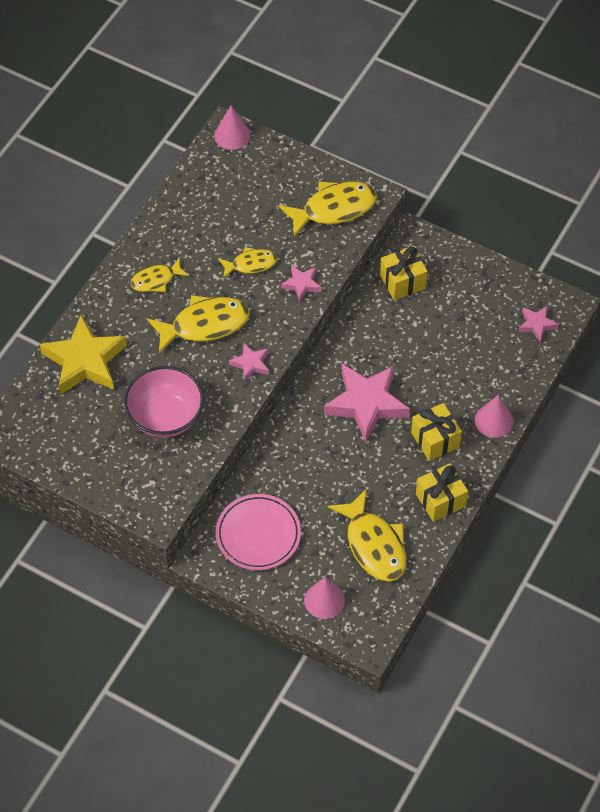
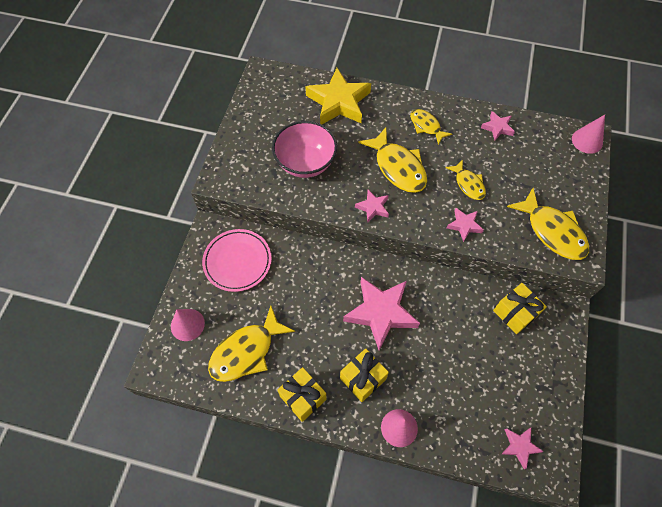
camera: 75 degrees right, 5 degrees up
none -> pink star [481,111,515,141]

